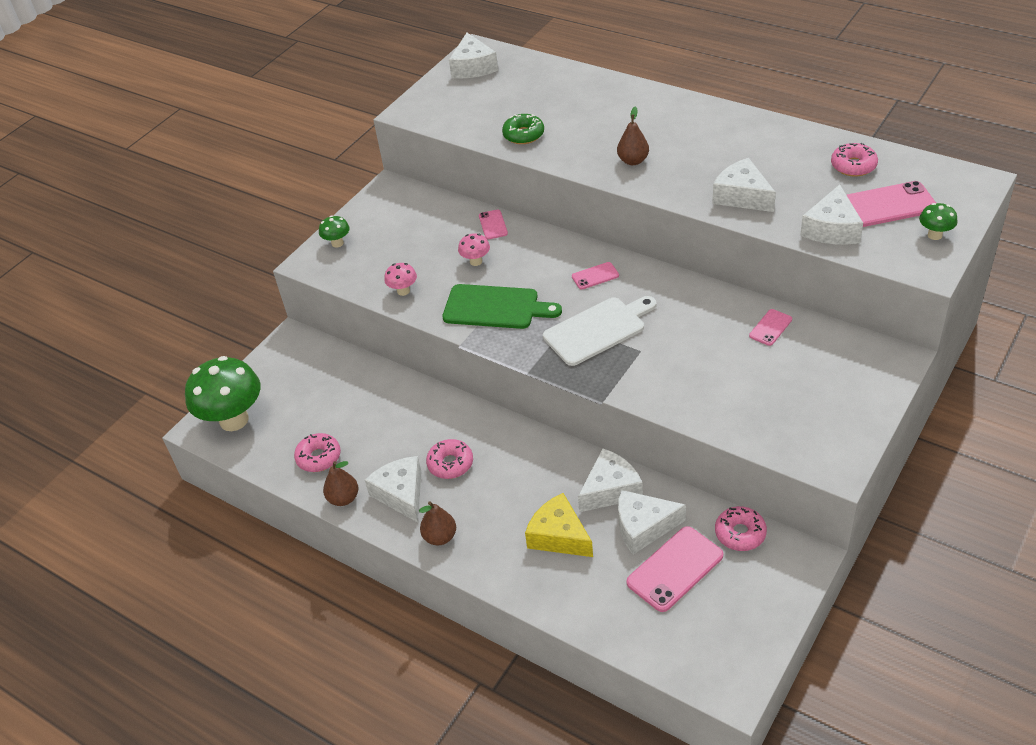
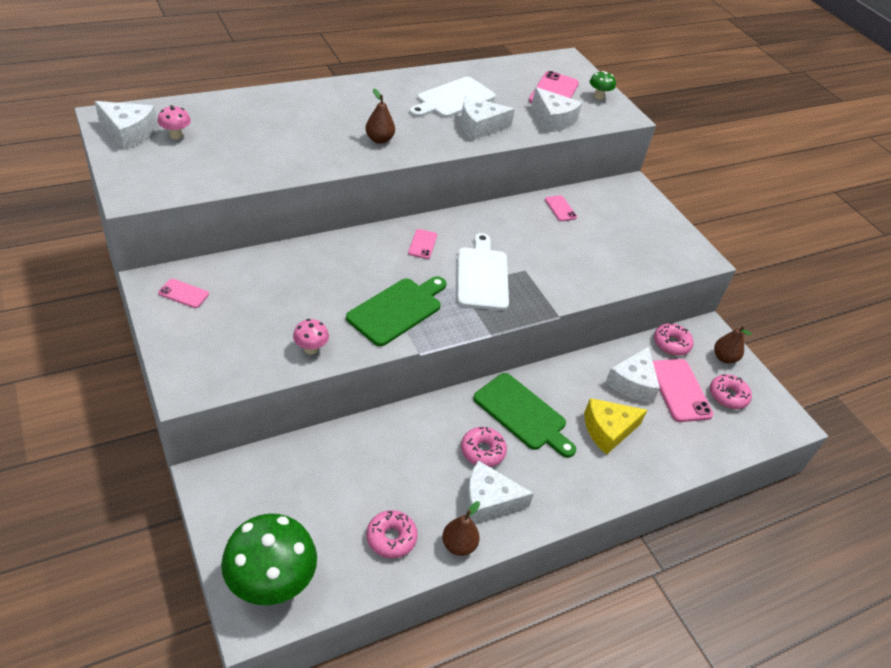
camera: 70 degrees left, 0 degrees up
green mushroom [319,215,350,248] -> none
brown pear [419,501,456,545] -> brown pear moved to [714,326,752,364]
pink mushroom [458,233,490,266] -> pink mushroom moved to [158,105,191,139]
pink phone [479,209,508,239] -> pink phone moved to [158,279,209,308]
green donut [502,114,544,144] -> none
white cheese [578,449,643,512] -> none
pink donut [831,143,878,177] -> pink donut moved to [710,374,752,409]
none -> white cutting board [410,77,496,118]
none -> green cutting board [473,373,576,458]

